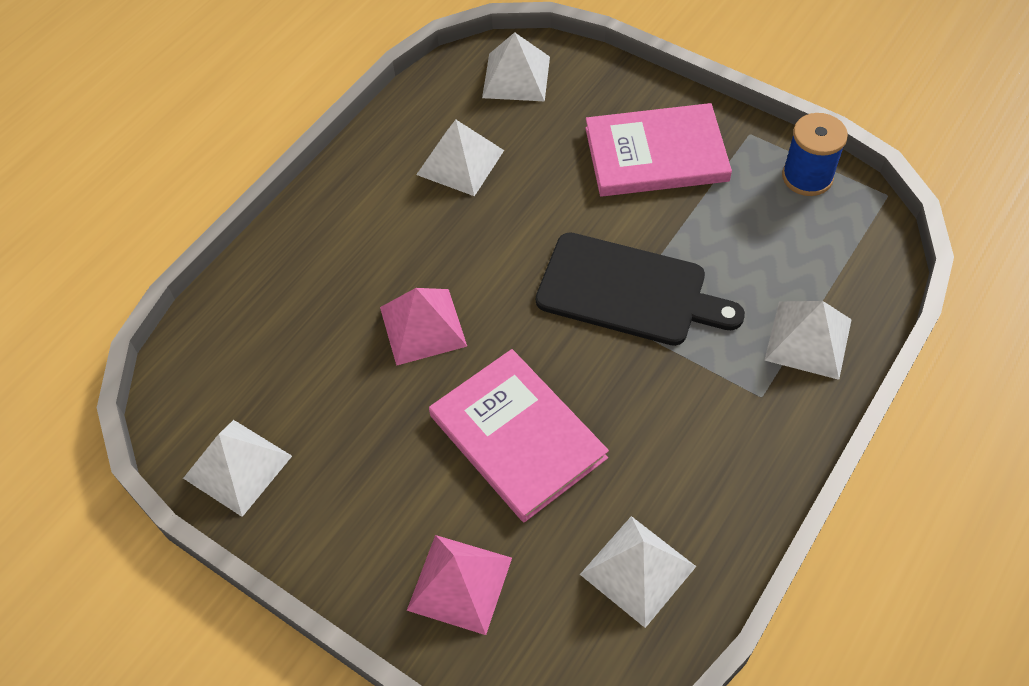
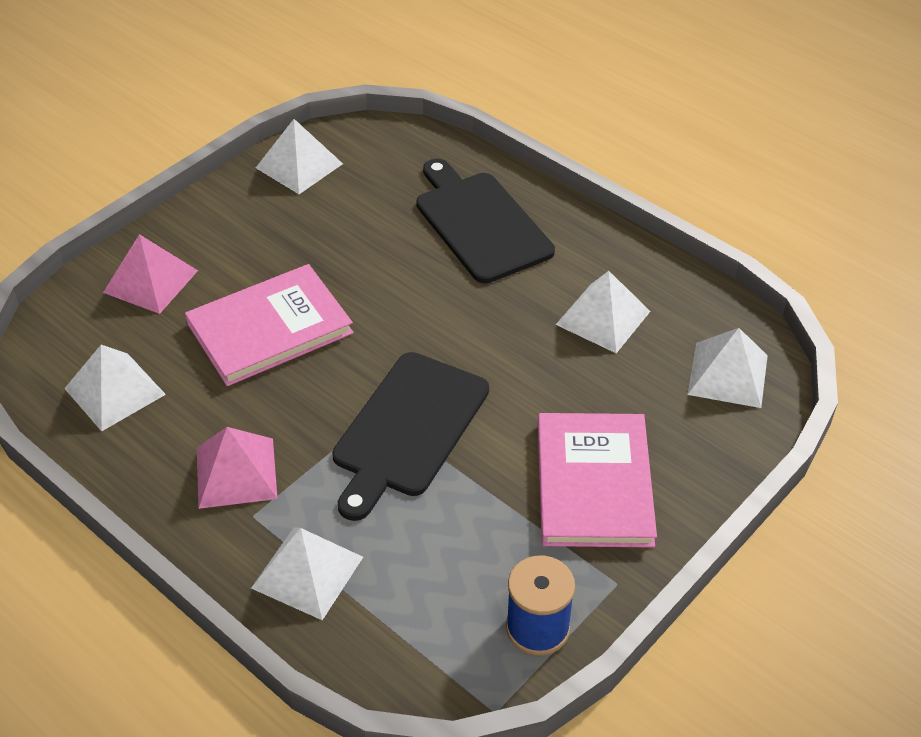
camera: 95 degrees right, 10 degrees down
pink pyramid [380,288,467,366] -> pink pyramid moved to [197,427,278,509]
none -> black cutting board [416,158,555,283]

